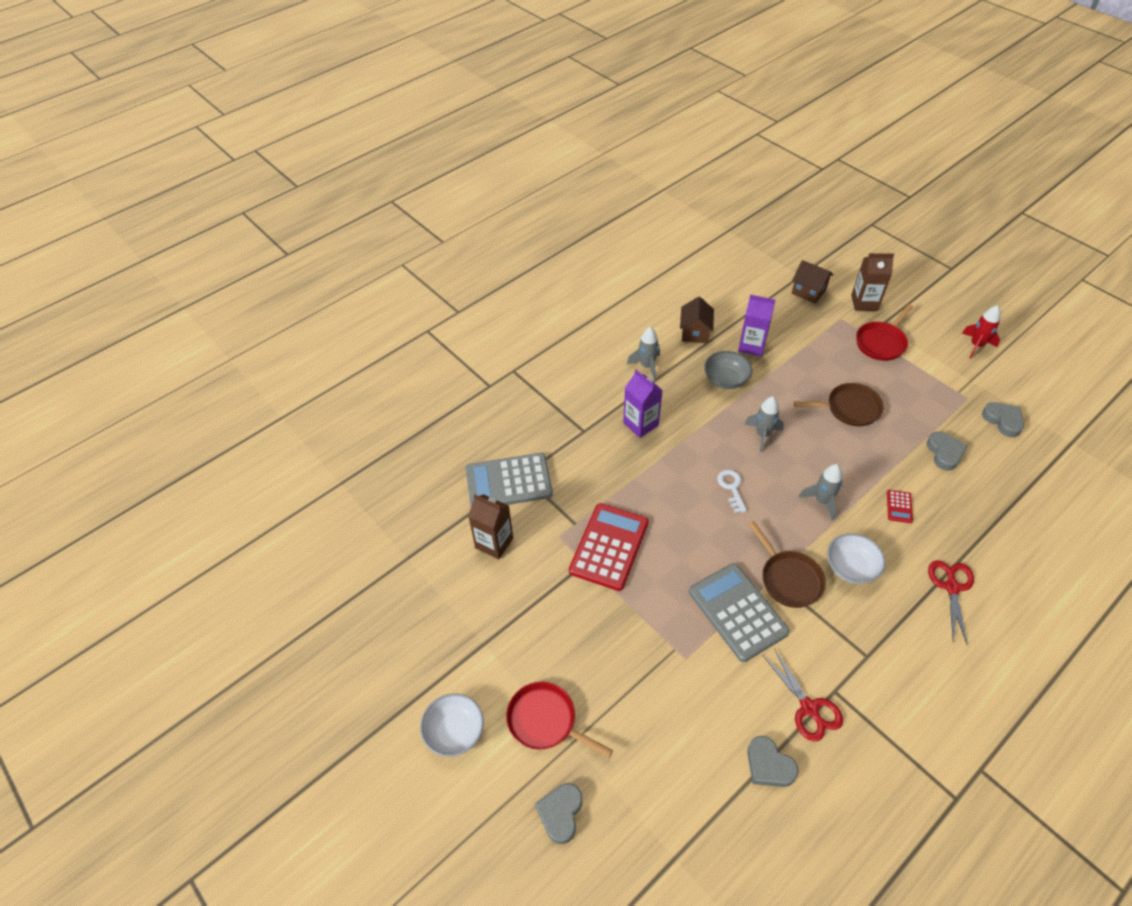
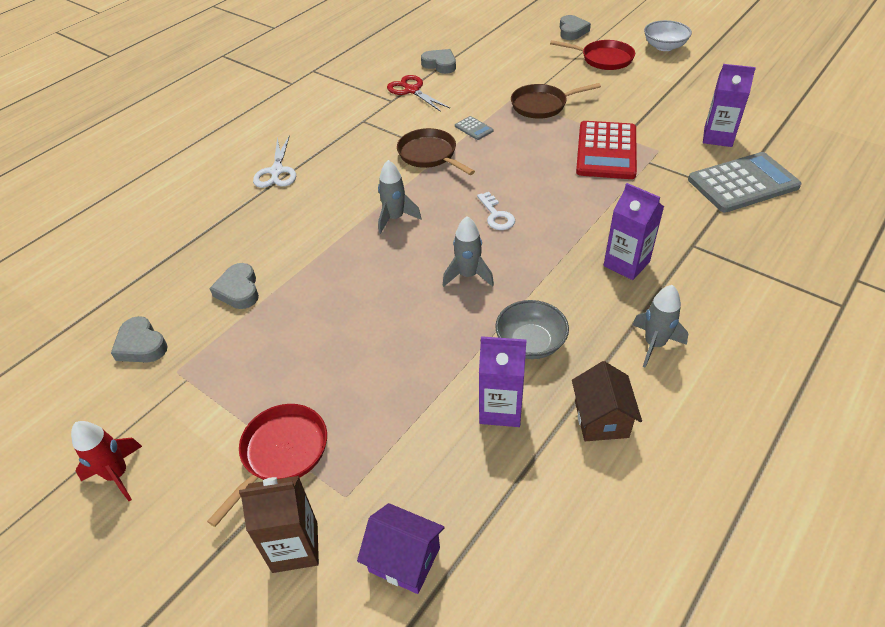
camera: 170 degrees right, 5 degrees down
brown carton [468,494,513,559] -> purple carton [703,64,756,147]
grey calculator [689,563,790,662] -> grey calculator [455,116,494,140], size x0.42
brown house [792,260,833,304] -> purple house [357,503,445,594]
brown pan [794,383,884,426] -> brown pan moved to [511,83,601,119]
white bowl [827,533,885,584] -> none
red calculator [887,490,913,523] -> none
red scissors [928,560,974,646] -> white scissors [253,135,296,188]

